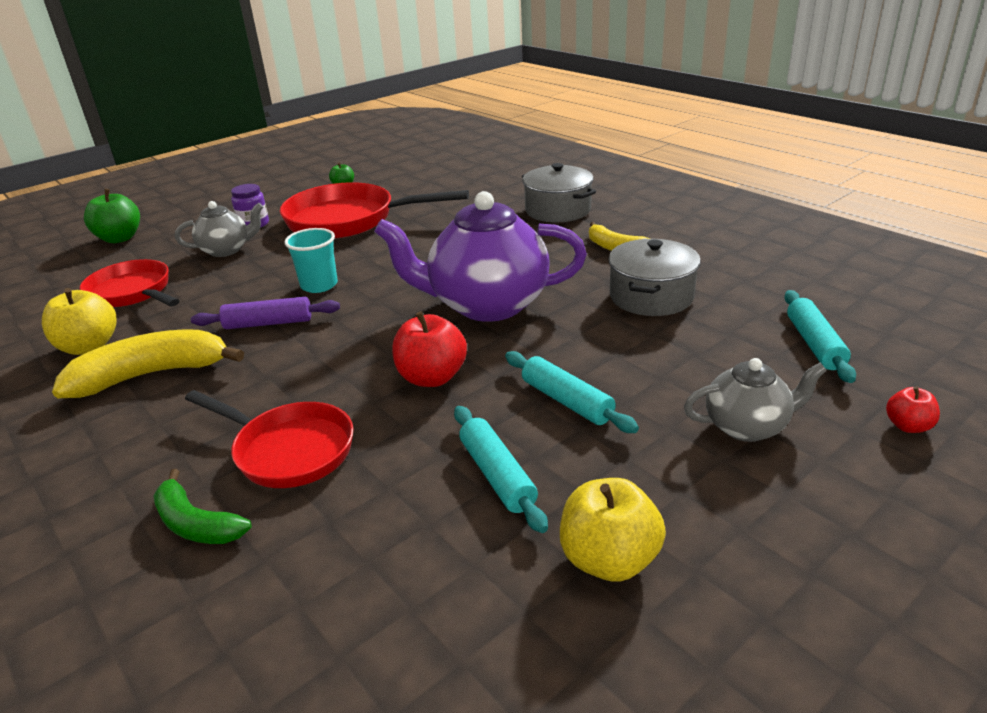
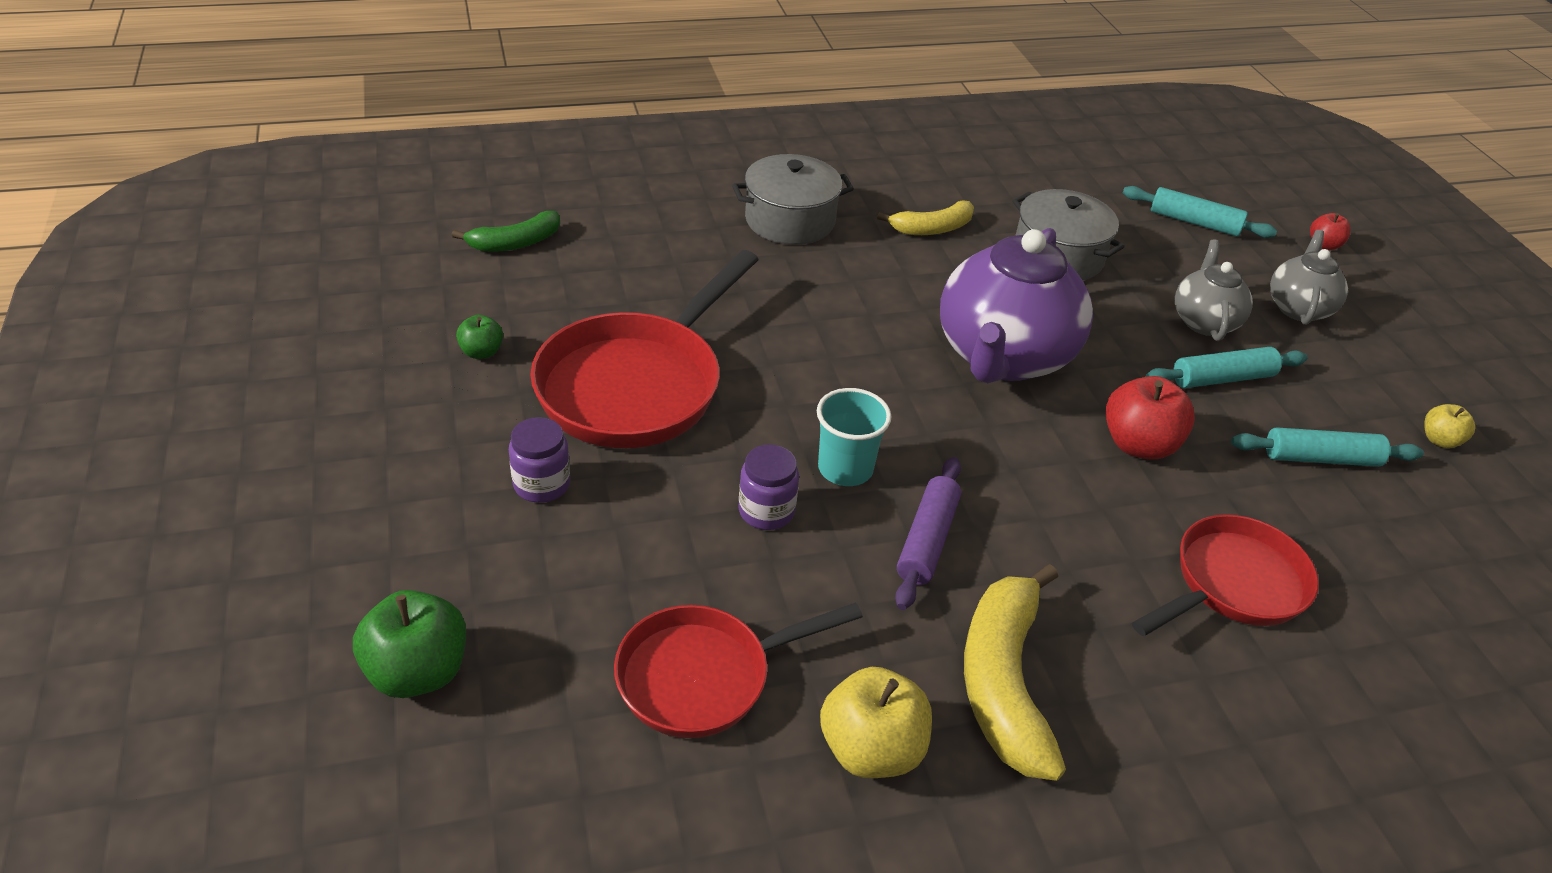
camera: 70 degrees left, 10 degrees up
green banana [153,469,251,544] -> green banana moved to [452,211,560,252]
grey teapot [175,201,263,257] -> grey teapot moved to [1175,239,1253,341]
yellow apple [560,478,666,582] -> yellow apple [1424,404,1475,448], size x0.55
none -> purple jar [738,444,799,530]

